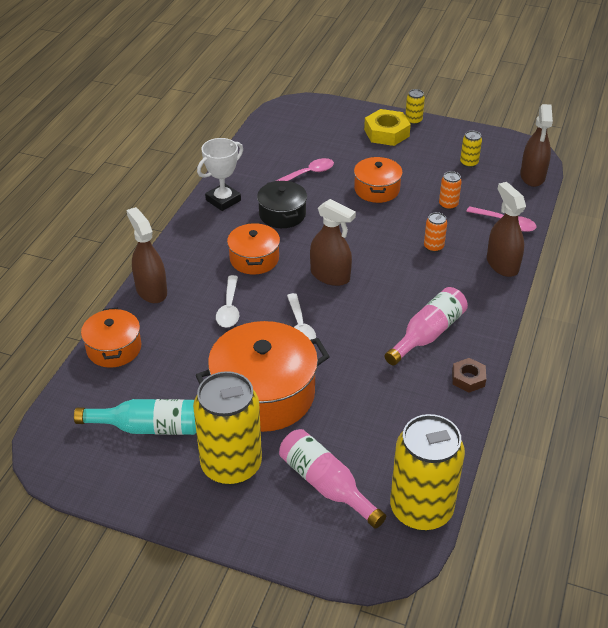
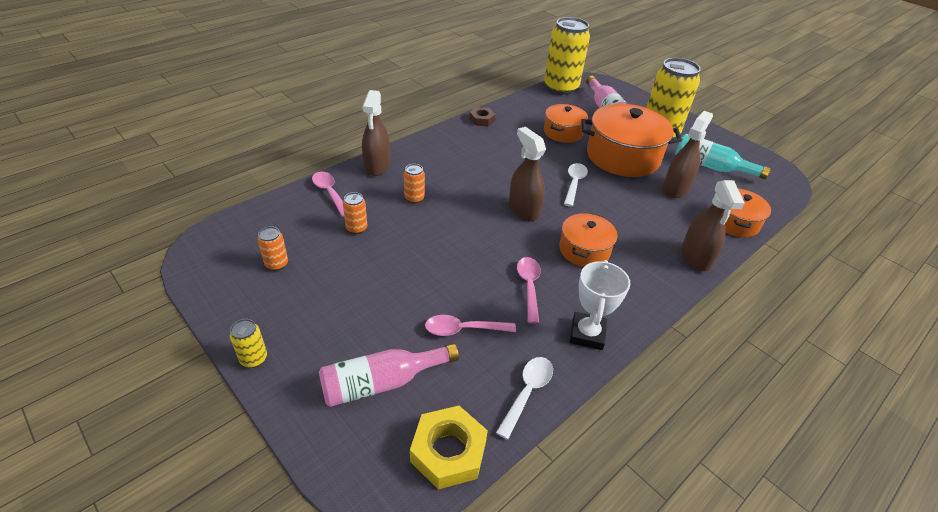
camera: 155 degrees left, 0 degrees up
white trophy [197,138,243,211] -> white trophy turned 60 degrees counterclockwise [570,260,630,350]
white spoon [216,275,239,328] -> white spoon moved to [496,357,553,440]
black pot [257,180,307,228] -> pink spoon [517,257,541,324]
orange pot [354,157,403,203] -> orange pot moved to [544,104,588,143]
yellow nut [364,109,411,146] -> yellow nut moved to [410,406,488,490]
pink bottle [385,287,468,365] -> pink bottle moved to [319,343,459,407]
yellow can [460,131,482,168] -> orange can [258,226,288,271]
brown spray bottle [520,104,553,187] -> brown spray bottle moved to [663,111,713,198]

